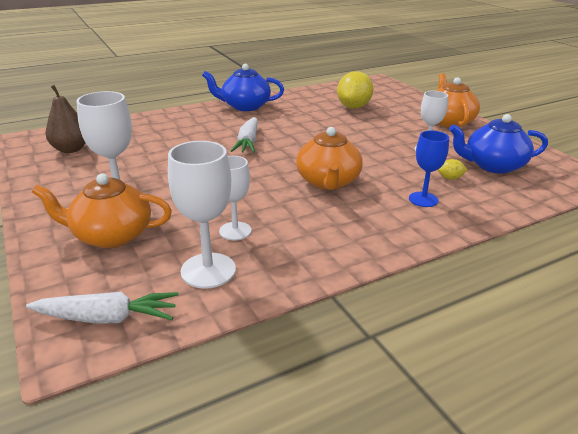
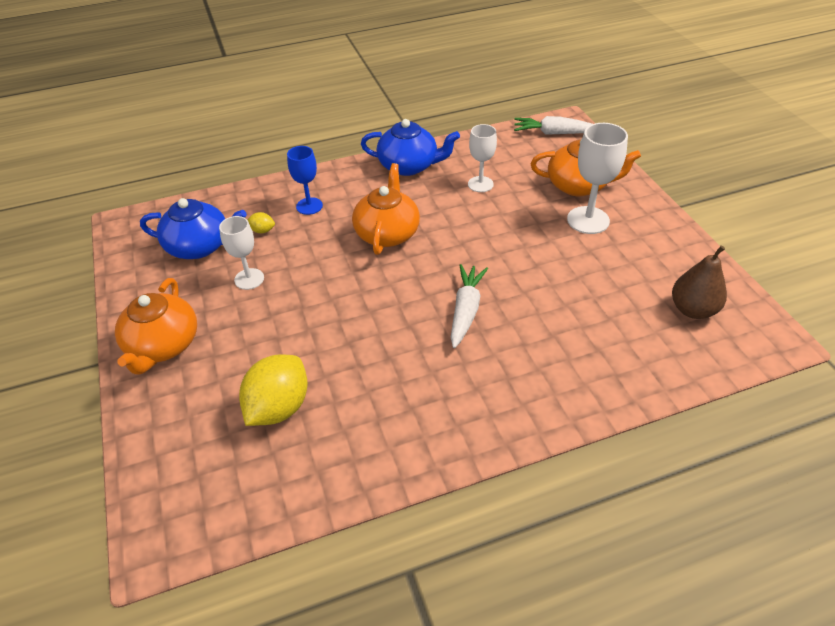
camera: 170 degrees left, 15 degrees up
white goblet [168,141,236,288] -> none
blue teapot [202,64,284,111] -> blue teapot moved to [361,119,460,176]

